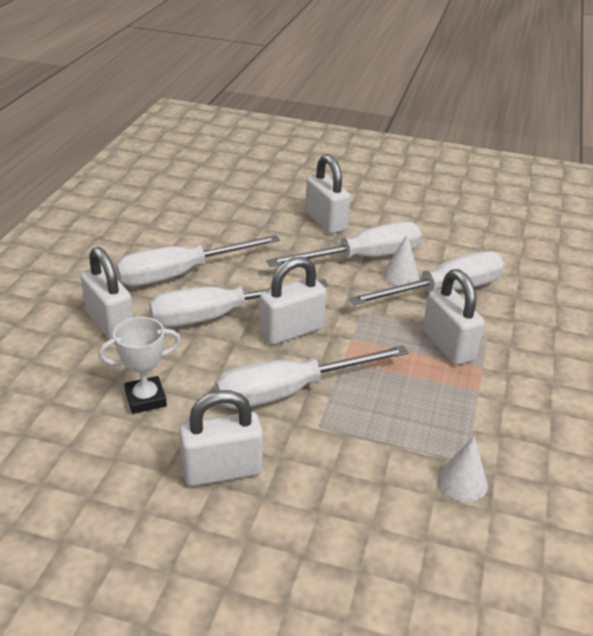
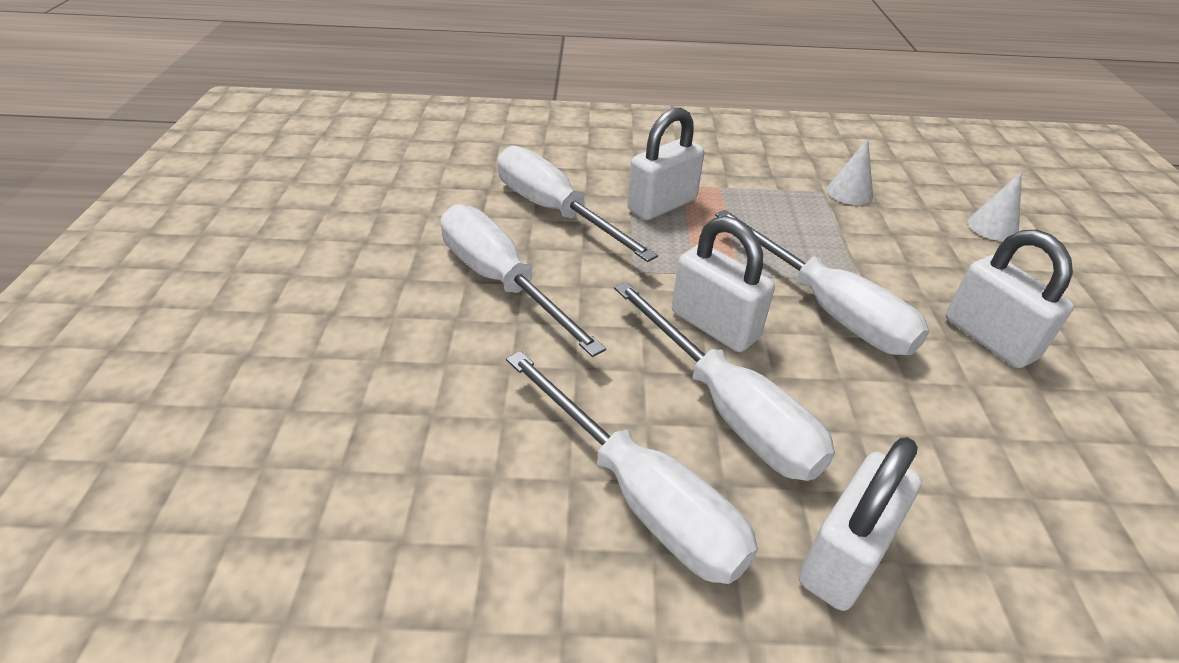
camera: 105 degrees left, 5 degrees up
white trophy [99,317,181,414] -> none
white padlock [305,154,351,234] -> none
white cone [383,235,419,286] -> white cone moved to [968,172,1022,241]

